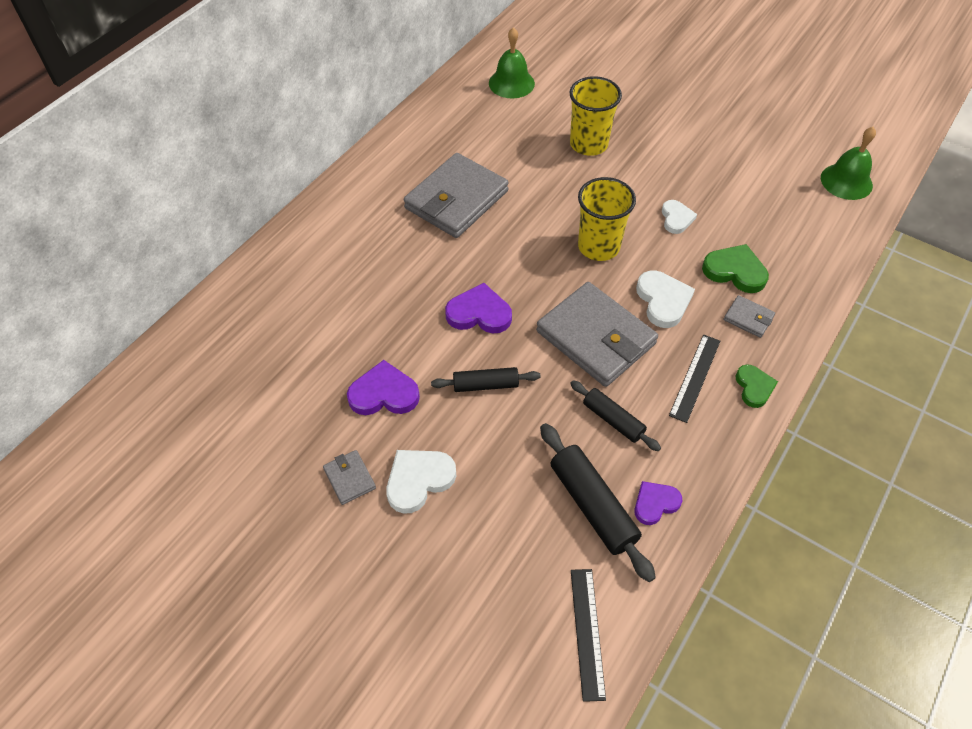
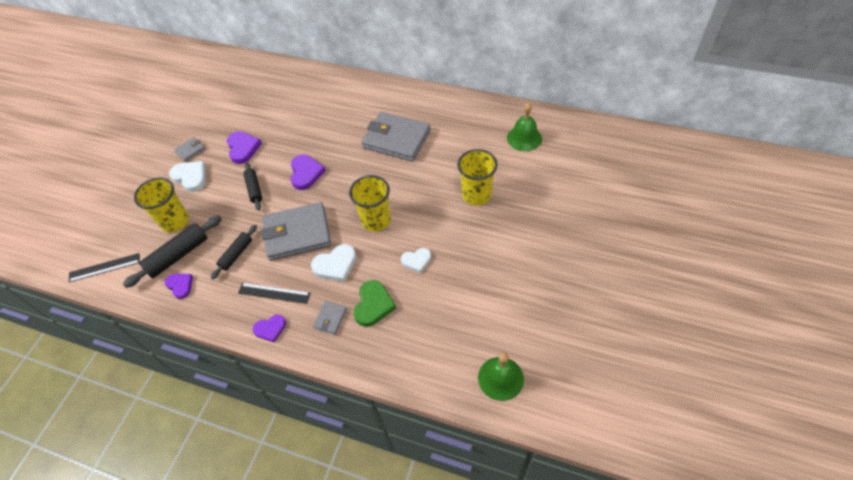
camera: 80 degrees right, 0 degrees up
grey wallet [536,282,658,387] -> grey wallet turned 45 degrees clockwise [261,202,331,261]
green heart [735,364,778,408] -> purple heart [253,314,286,342]
none -> yellow cup [134,178,189,232]

